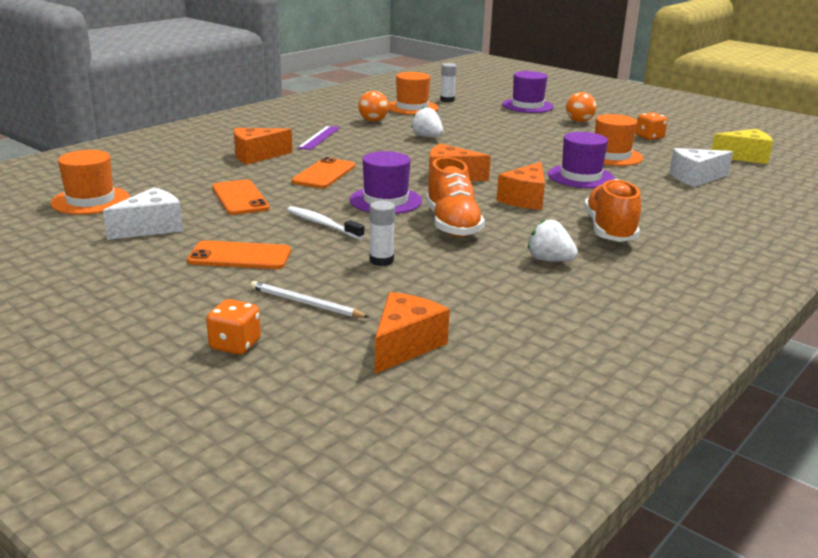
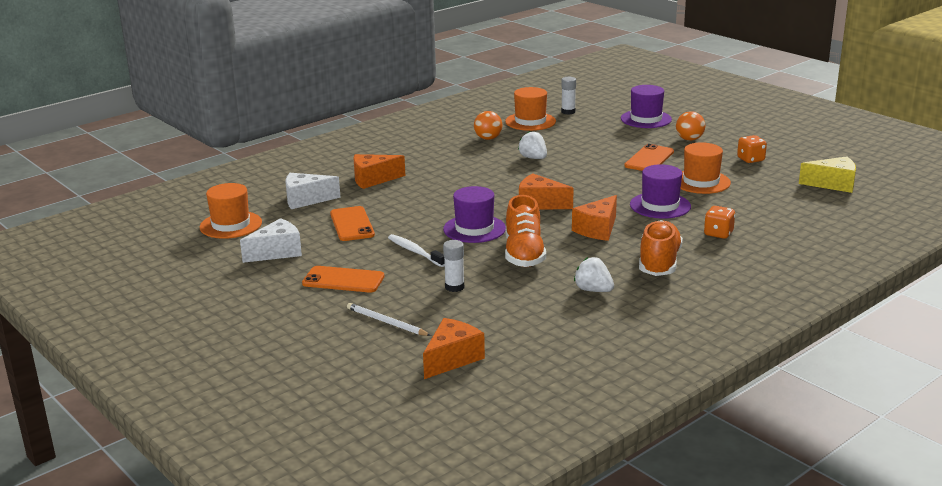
camera: 10 degrees right, 0 degrees up
orange dice [206,299,261,355] -> orange dice moved to [704,206,735,239]
orange phone [291,157,355,188] -> orange phone moved to [624,144,674,171]
purple ruler [297,126,340,150] -> none
white cheese [669,148,733,187] -> white cheese moved to [286,173,341,209]

